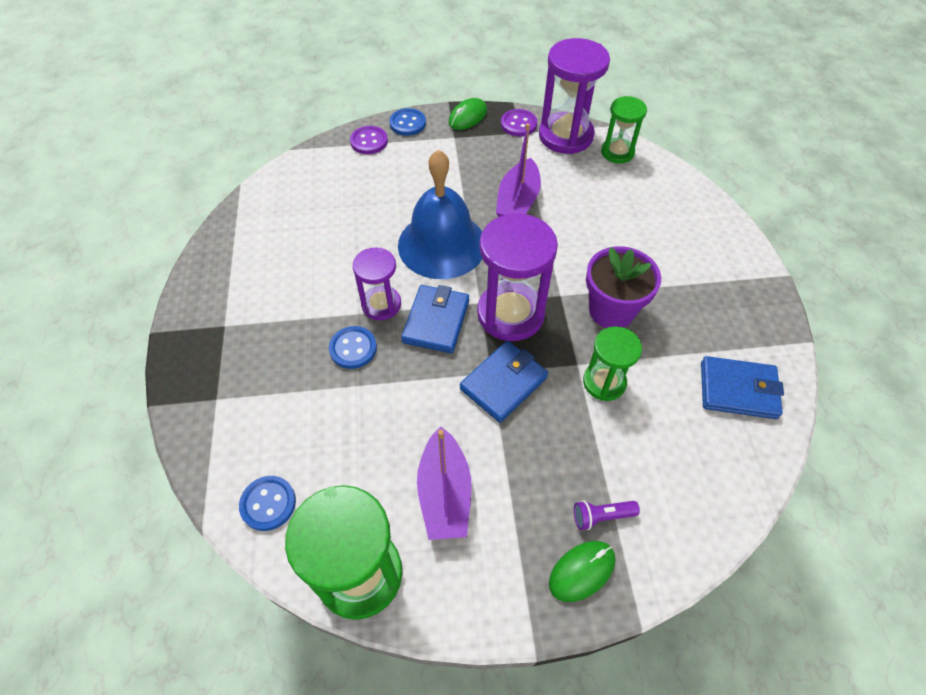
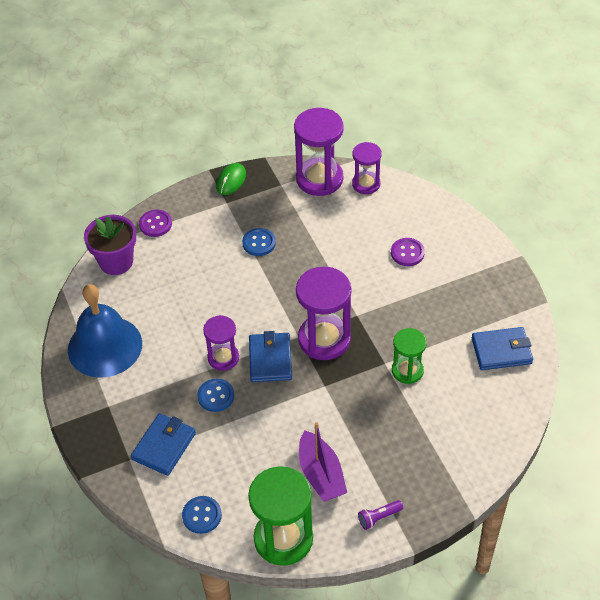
camera: 15 degrees left, 5 degrees down
blue button [389,108,426,136] -> blue button moved to [242,228,276,256]
blue bell [398,150,482,279] -> blue bell moved to [68,284,142,378]
blue wallet [460,341,548,423] -> blue wallet moved to [131,413,196,476]
purple boat [496,123,541,217] -> none
purple button [501,109,537,136] -> purple button moved to [391,238,425,266]
green mouse [549,541,615,602] -> none
purple flashlight [574,500,640,530] -> purple flashlight moved to [358,500,403,530]
purple flower pot [586,246,661,328] -> purple flower pot moved to [84,215,136,275]
green hourglass [601,96,647,164] -> purple hourglass [352,142,382,194]

